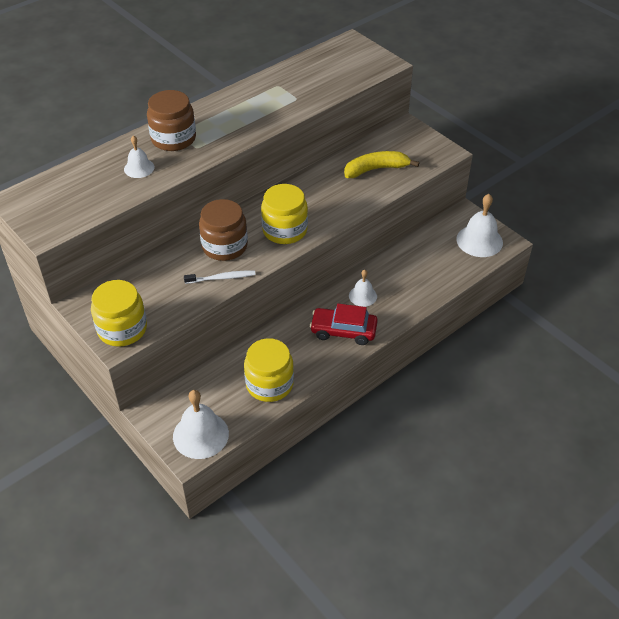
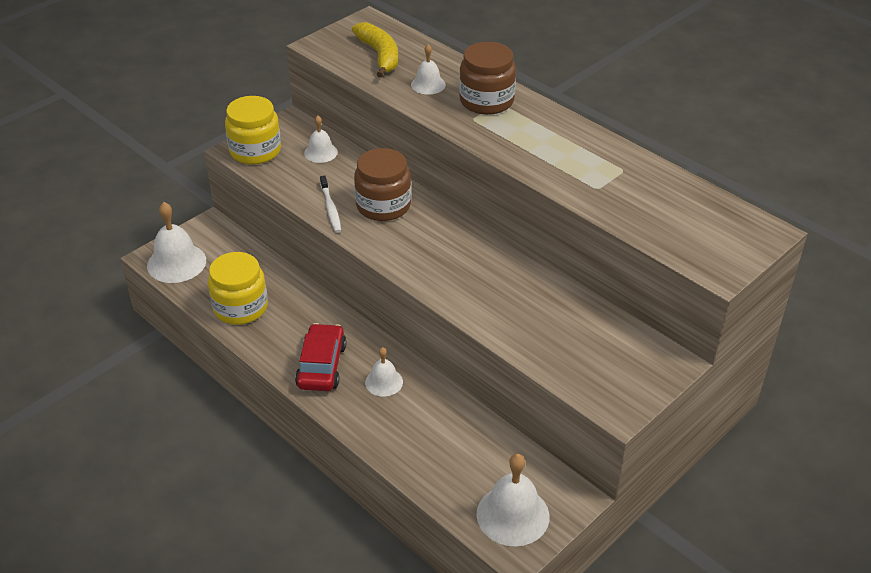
camera: 85 degrees right, 5 degrees down
yellow jar [261,184,308,244] -> none
yellow banana [344,151,419,178] -> yellow banana moved to [352,22,398,78]
none -> white bell [304,115,338,163]

